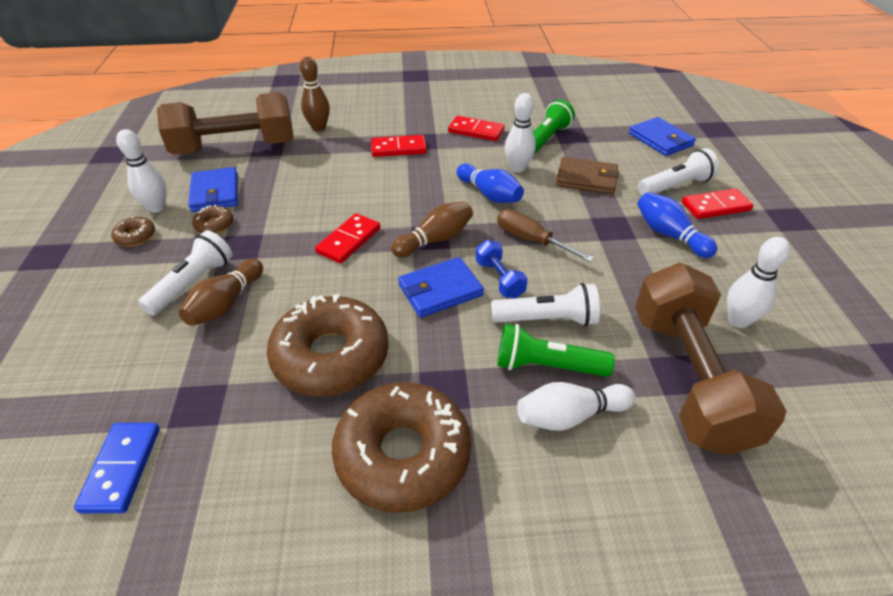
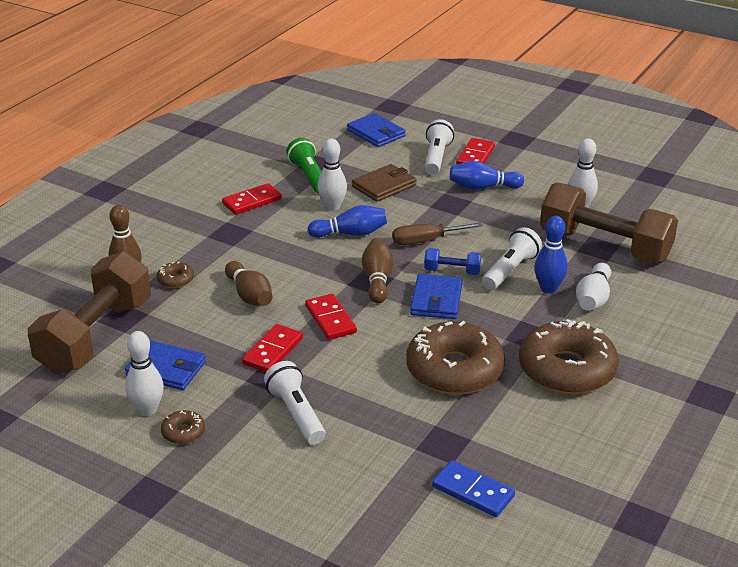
camera: 55 degrees left, 10 degrees down
brown bowling pin [179,259,263,326] -> brown bowling pin moved to [225,261,272,306]
brown donut [192,205,233,234] -> brown donut moved to [157,262,194,288]
red domino [371,135,427,157] -> red domino moved to [242,324,303,372]
green flashlight [497,324,615,377] -> blue bowling pin [535,216,568,294]
blue wallet [629,117,696,156] -> blue wallet turned 45 degrees clockwise [347,113,405,147]

